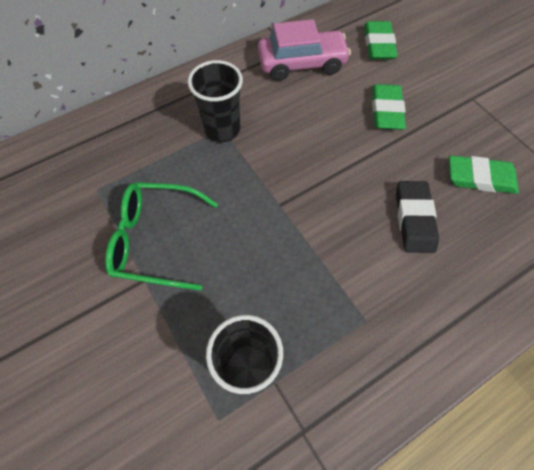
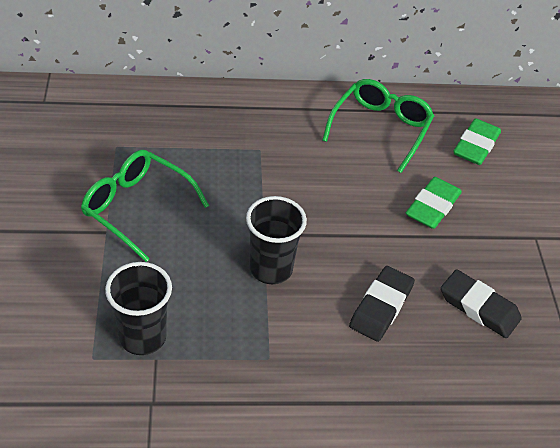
camera: 25 degrees right, 15 degrees down
black cup [188,60,243,142] -> black cup moved to [246,196,307,284]
pink car [258,19,351,81] -> green glasses [322,79,434,173]
green eraser [449,155,519,194] -> black eraser [441,269,522,338]

